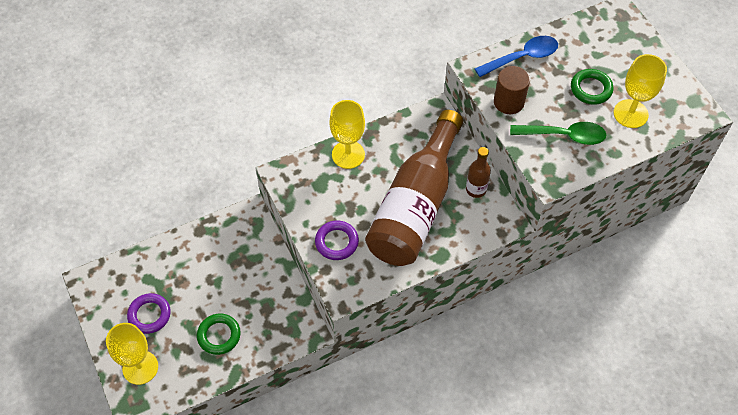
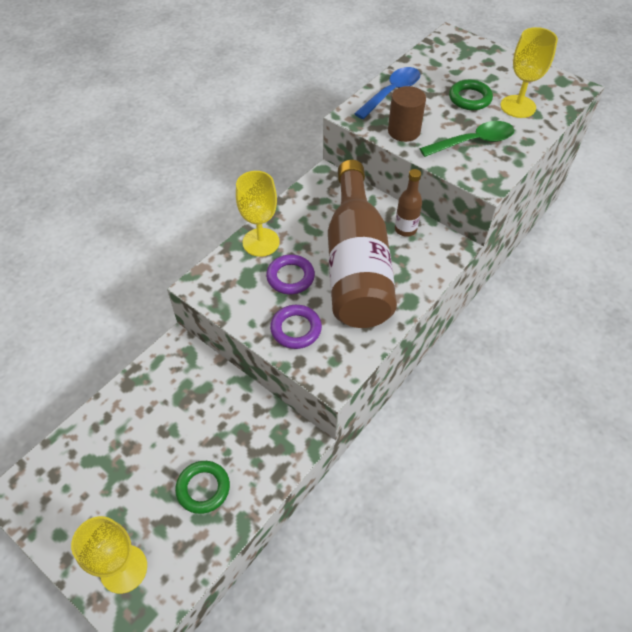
camera: 25 degrees left, 5 degrees down
purple ring [127,293,171,334] -> purple ring moved to [266,255,315,294]

